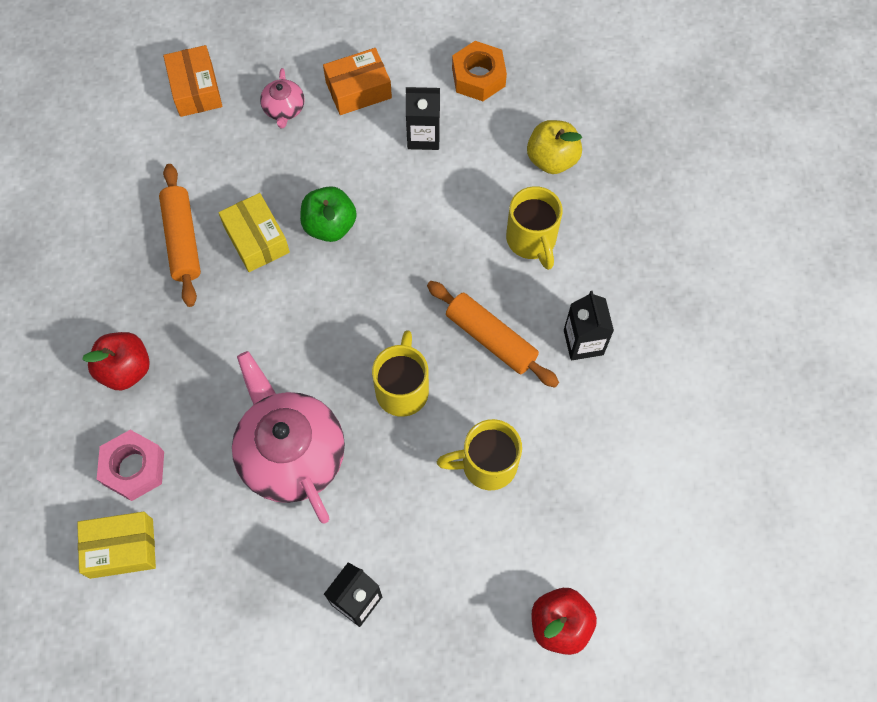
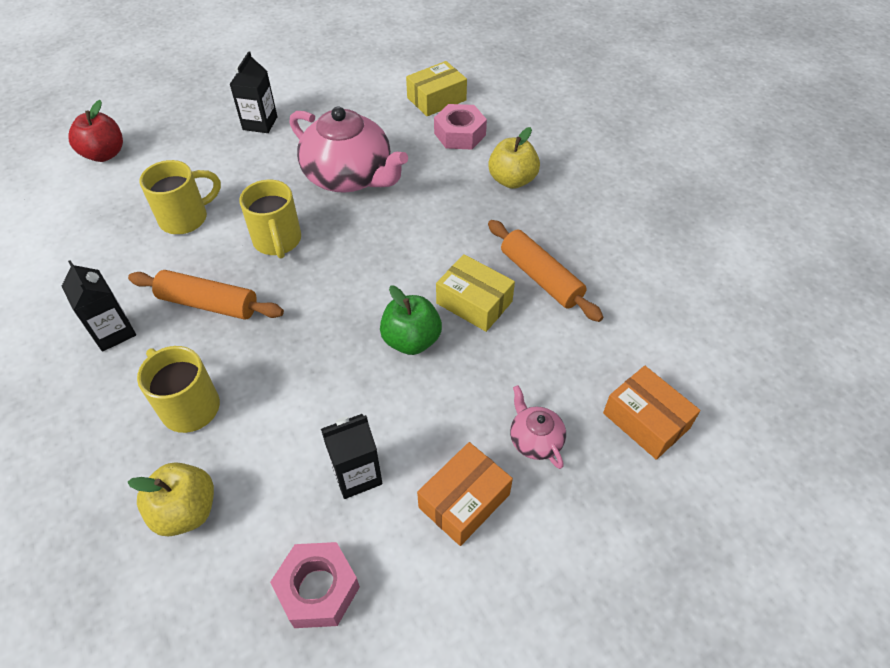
camera: 155 degrees right, 15 degrees down
red apple [82,332,150,391] -> yellow apple [488,127,540,189]
orange nut [452,41,507,101] -> pink nut [270,542,360,628]

